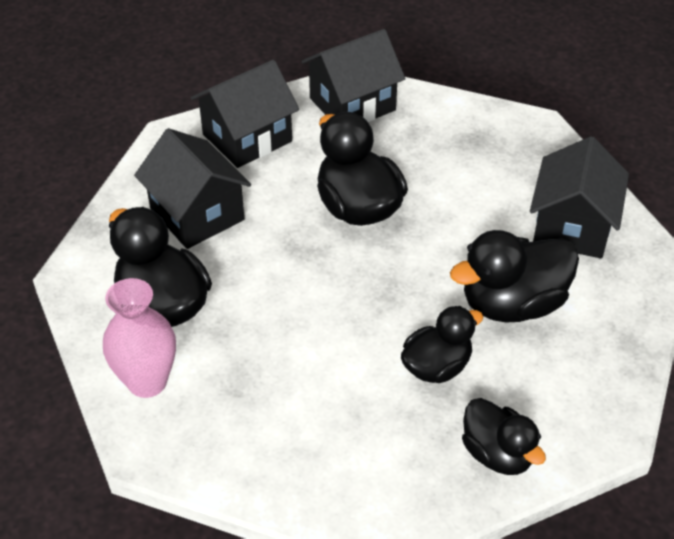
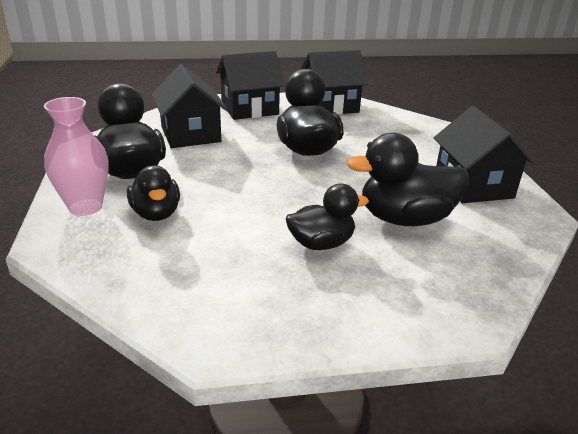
camera: 15 degrees right, 15 degrees down
black duck [462,398,546,475] -> black duck moved to [127,165,180,221]
black house [530,136,629,258] -> black house turned 45 degrees counterclockwise [434,106,535,203]

